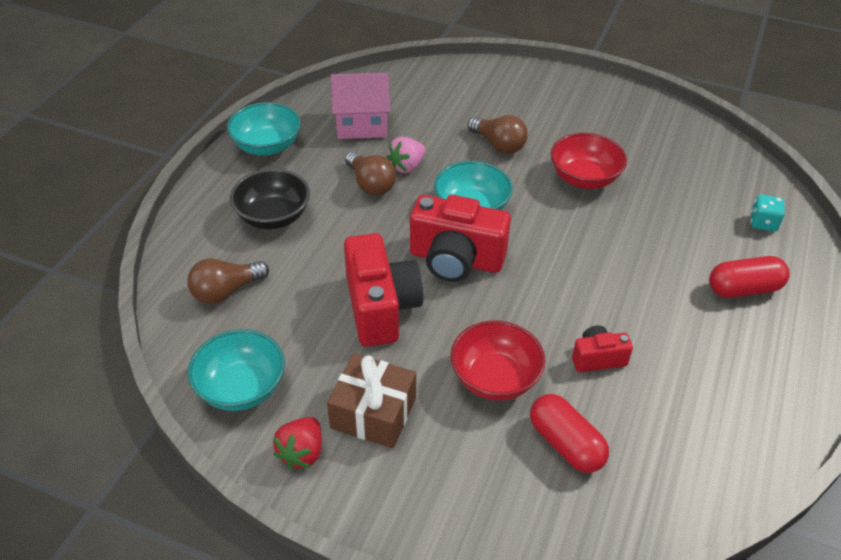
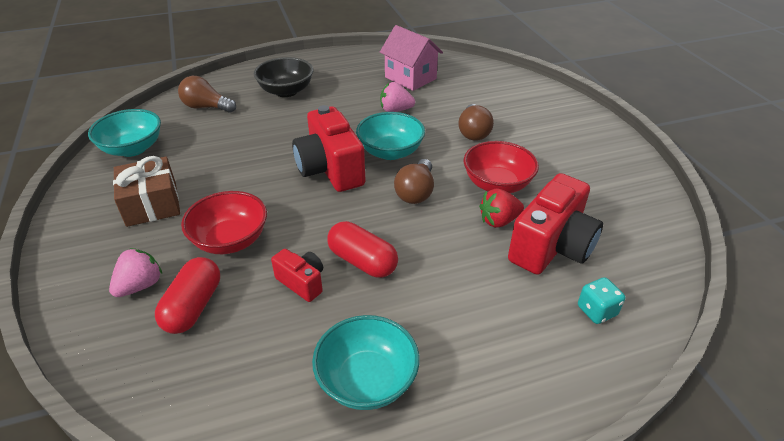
camera: 50 degrees right, 5 degrees down
turquoise bowl [227,102,301,156] -> turquoise bowl moved to [312,315,420,410]
red strawberry [273,417,322,469] -> red strawberry moved to [479,189,524,228]
red camera [344,233,423,347] -> red camera moved to [508,173,603,275]
brown light bulb [345,151,396,196] -> brown light bulb moved to [394,159,434,204]
red capsule [710,256,790,298] -> red capsule moved to [327,221,398,278]
none -> pink strawberry [109,248,162,297]

